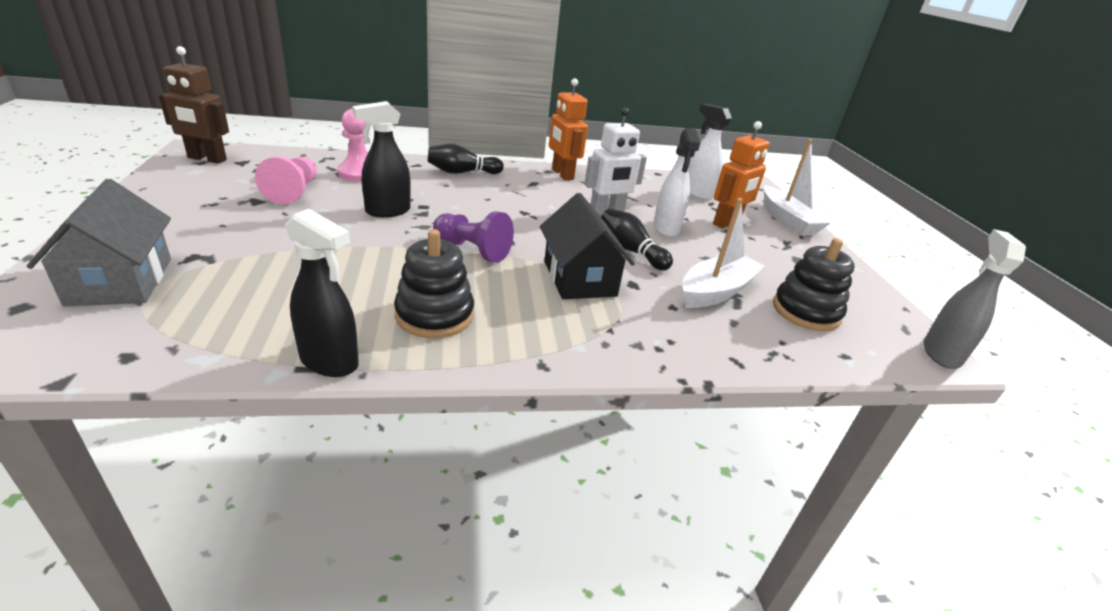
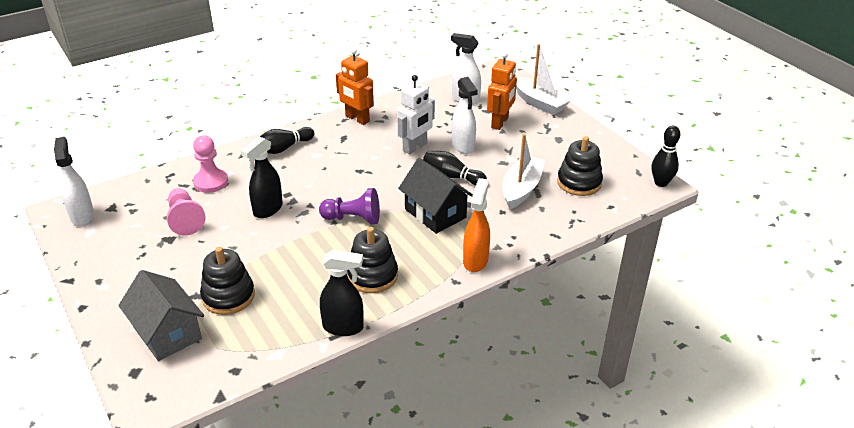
camera: 20 degrees left, 5 degrees up
brown robot [158,46,229,164] -> white spray bottle [54,137,94,226]
grey spray bottle [924,229,1026,369] -> black bowling pin [652,126,680,187]
none -> black stacking toy [200,247,255,315]
none -> orange spray bottle [463,178,490,272]

